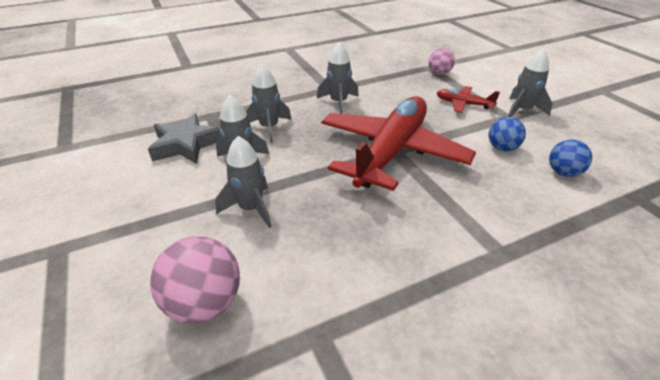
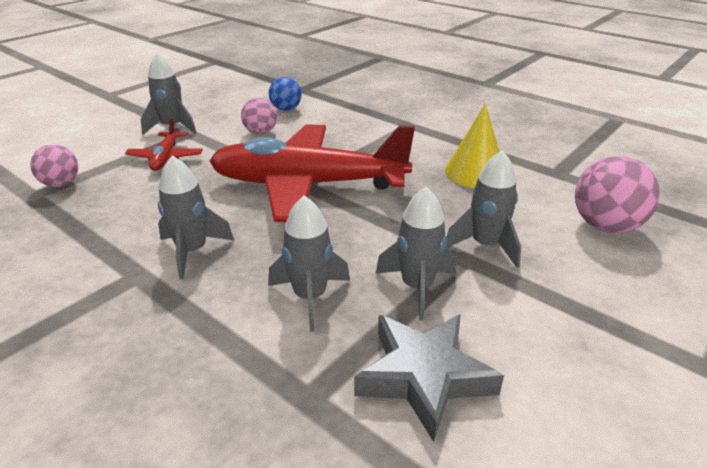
camera: 115 degrees left, 5 degrees down
blue ball [489,117,526,151] -> pink ball [241,98,277,134]
none -> yellow cone [445,104,500,188]

